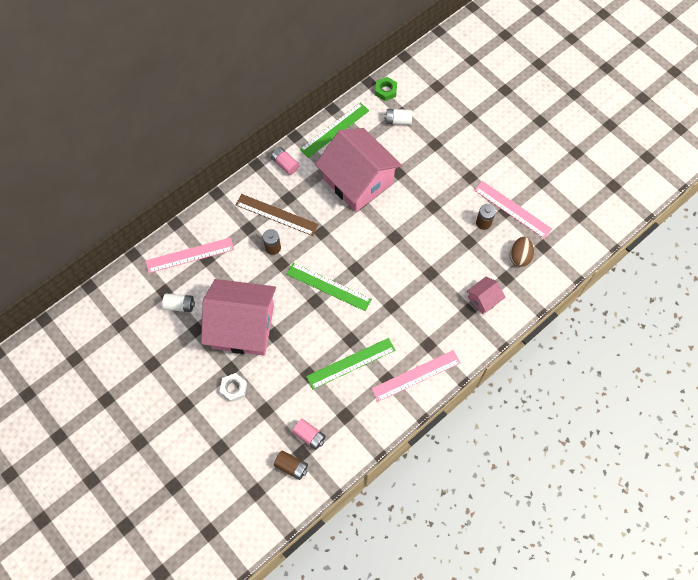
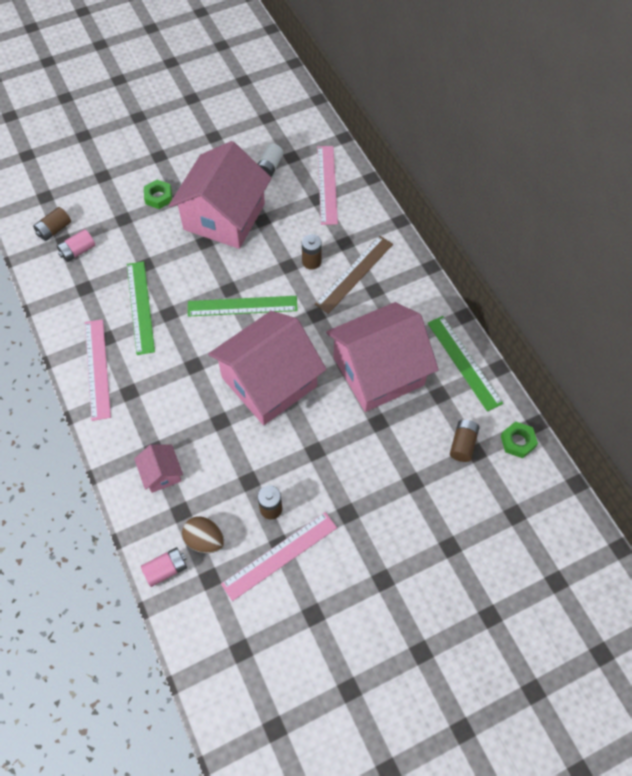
camera: 105 degrees right, 5 degrees down
white nut [219,373,247,402] -> green nut [144,180,172,209]
pink battery [271,147,299,175] -> pink battery moved to [141,547,187,587]
green ruler [286,263,372,311] -> green ruler turned 45 degrees clockwise [188,296,298,317]
white battery [384,109,412,125] -> brown battery [450,420,479,462]
none -> pink house [208,311,327,425]

